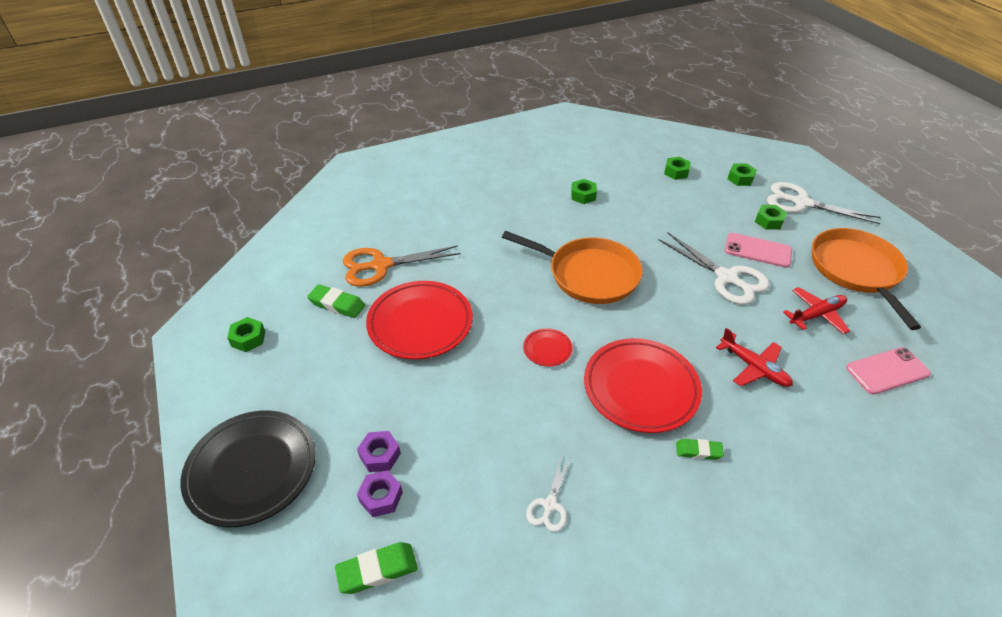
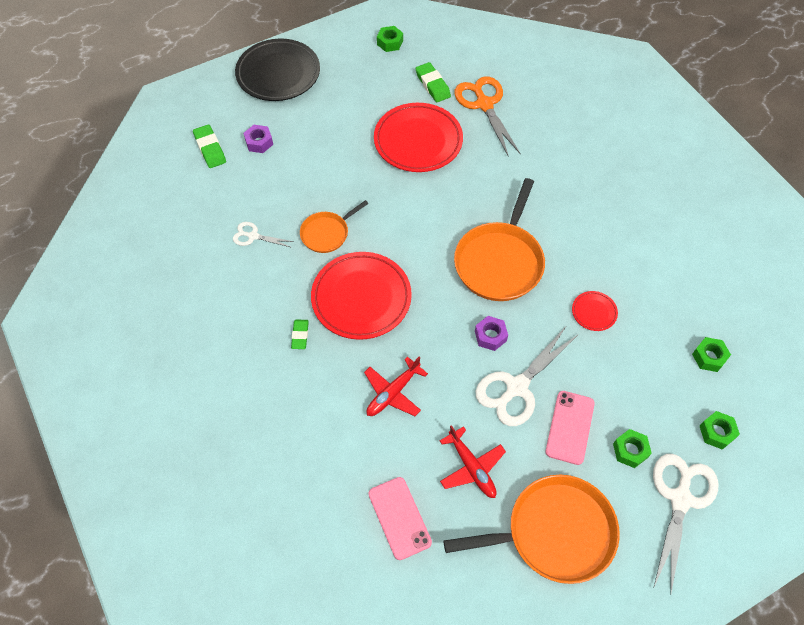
camera: 85 degrees right, 15 degrees up
green eraser [307,284,365,318] -> green eraser turned 45 degrees counterclockwise [415,62,451,102]
purple nut [357,431,401,472] -> purple nut moved to [475,316,508,351]
red plate [523,328,573,366] -> red plate moved to [572,291,618,331]
green nut [571,179,597,204] -> none
none -> orange pan [300,200,369,253]

